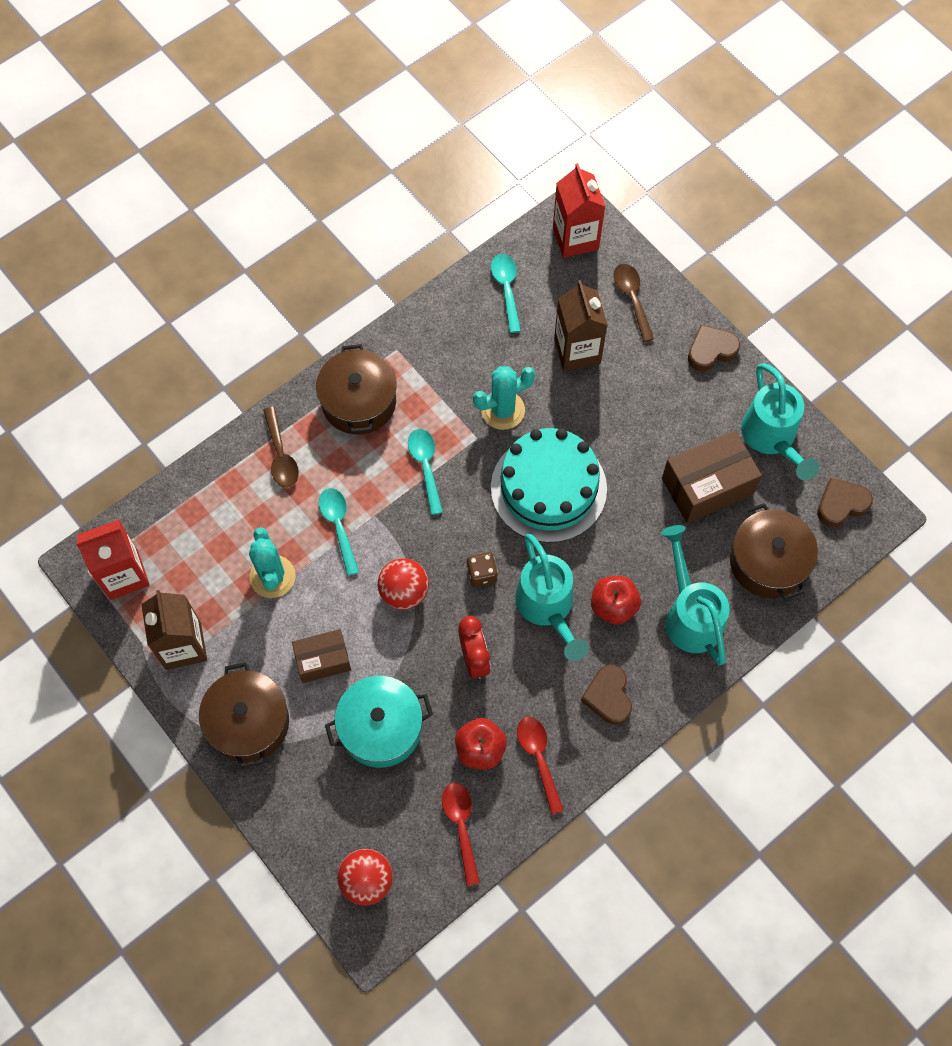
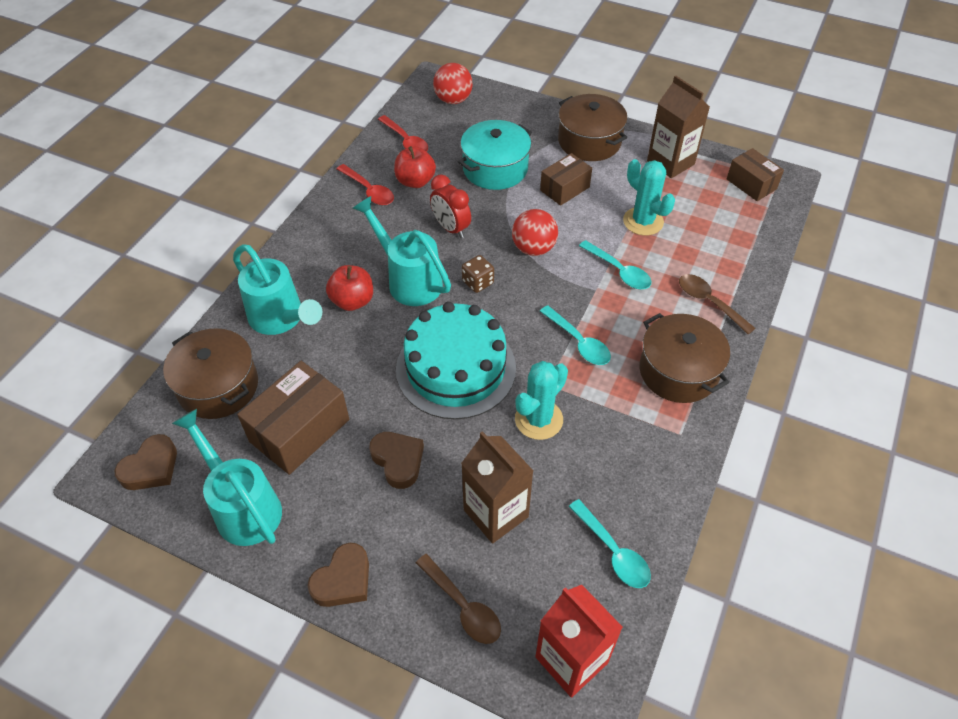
camera: 155 degrees right, 15 degrees down
red carton [76,520,150,600] -> brown box [727,148,784,201]
brown heart [581,665,632,725] -> brown heart moved to [369,432,424,489]

